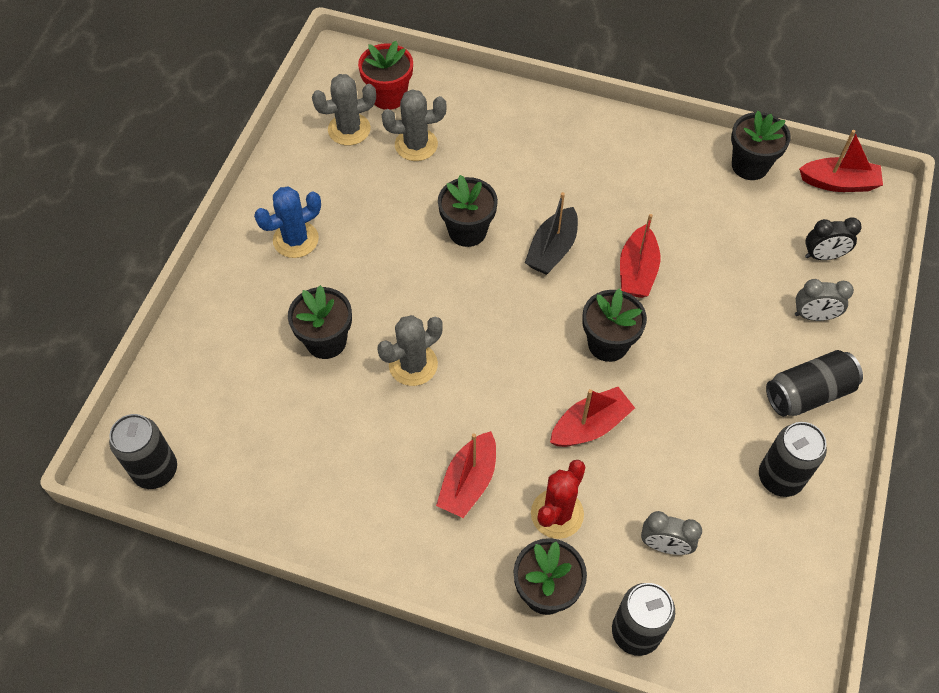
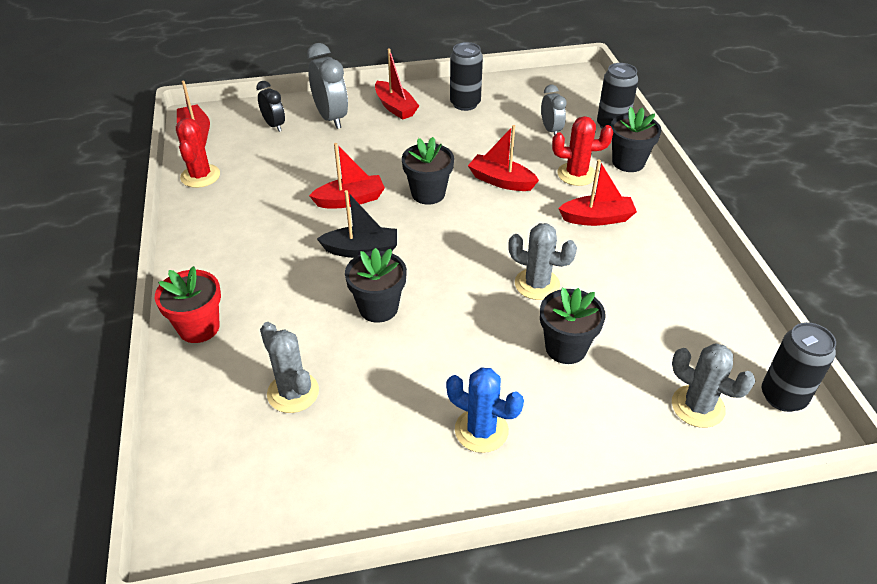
camera: 120 degrees left, 15 degrees down
grey cactus [312,74,376,145] -> grey cactus moved to [672,343,755,428]
red flower pot [358,41,413,110] -> red flower pot moved to [155,266,221,343]
black flower pot [731,111,791,180] -> red cactus [176,118,220,188]
black can [766,350,863,417] -> red boat [375,48,419,120]
grey clock [795,279,854,321] -> grey clock [307,43,348,129], size x1.64

